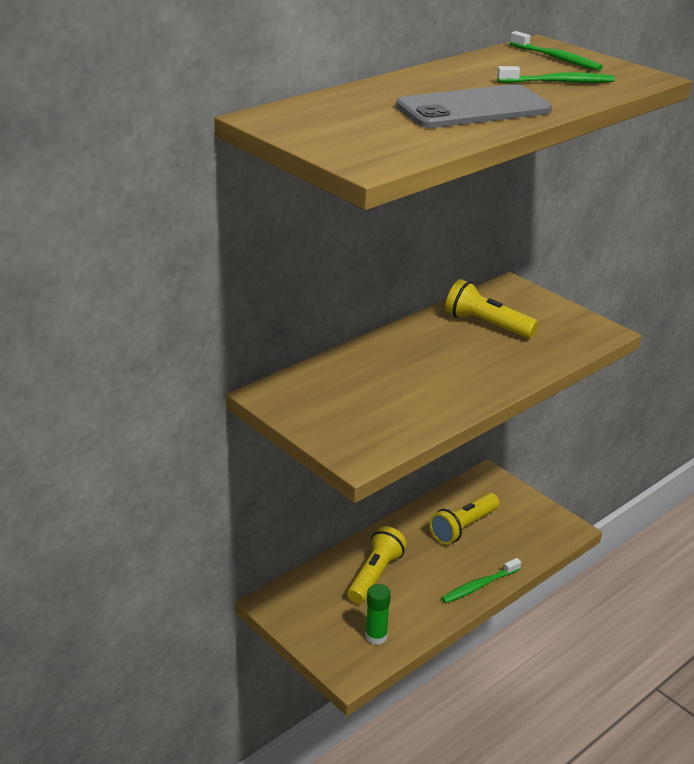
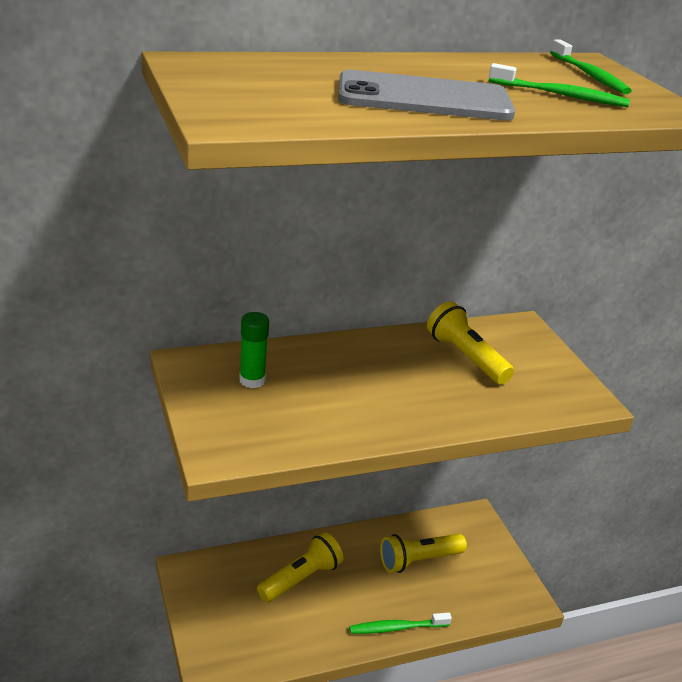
camera: 20 degrees right, 0 degrees up
green glue stick [366,584,391,645] -> green glue stick moved to [239,312,269,388]

